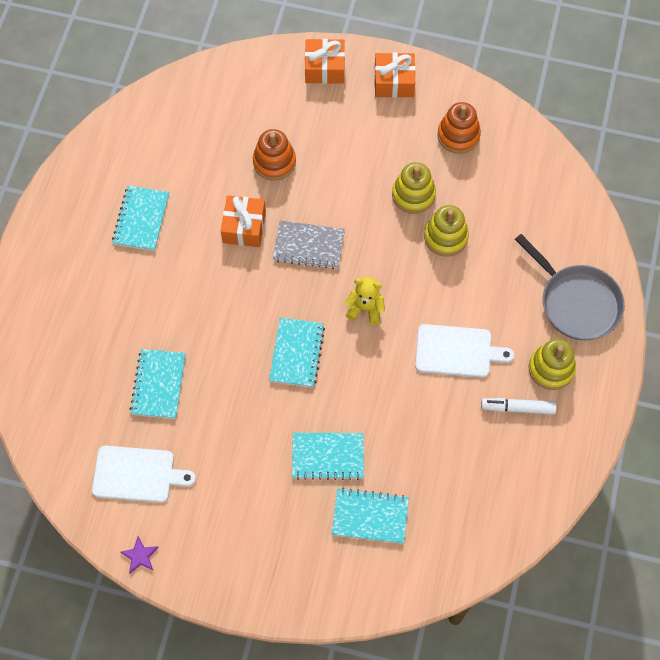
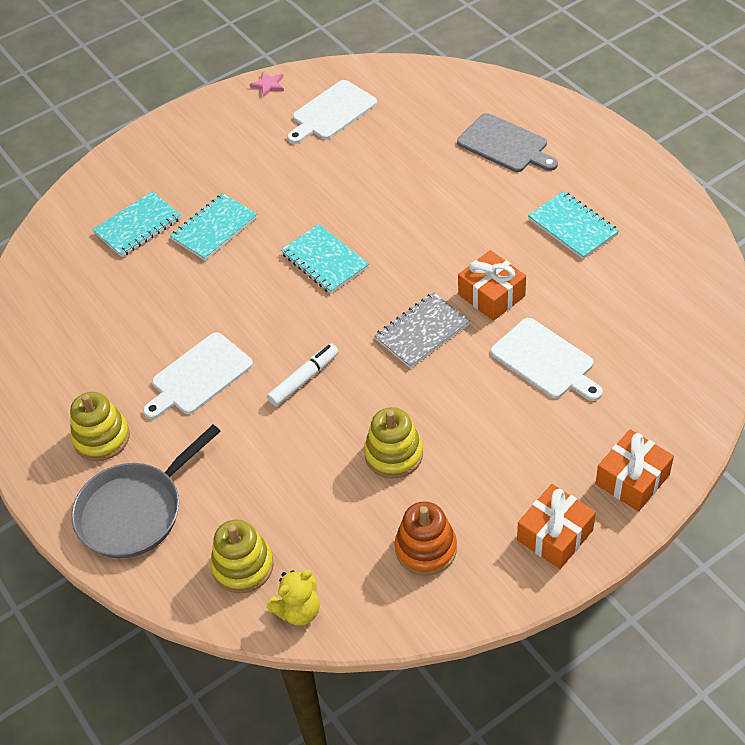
camera: 135 degrees right, 15 degrees down
purple star [120,536,159,574] -> pink star [249,72,284,98]
turquoise notebook [130,349,186,419] -> none
orange stacking toy [253,129,296,181] -> white cutting board [491,318,603,401]
yellow teddy bear [345,277,385,325] -> yellow teddy bear moved to [267,570,320,626]
yellow stacking toy [424,205,469,257] -> yellow stacking toy moved to [210,519,274,593]
white marker [481,398,557,415] -> white marker moved to [267,343,339,406]
grey pan [515,234,625,340] -> grey pan turned 45 degrees counterclockwise [71,425,221,558]
none -> grey cutting board [457,113,558,172]

